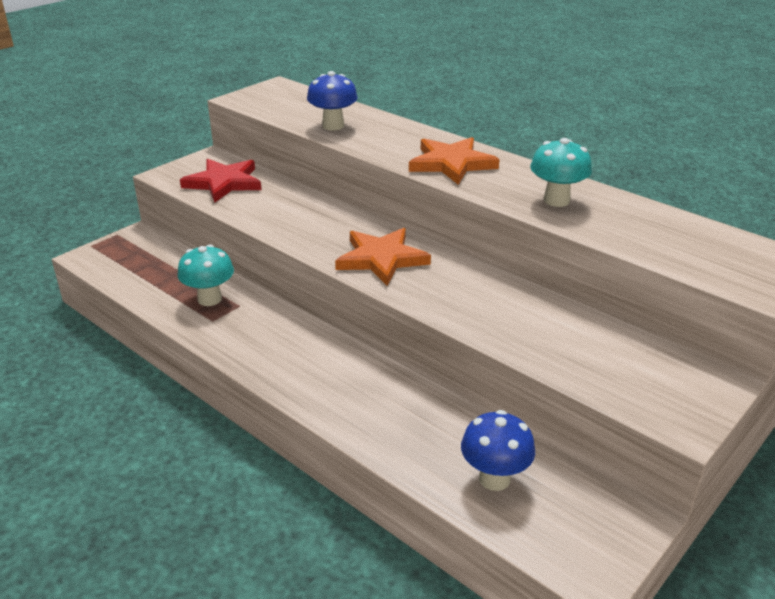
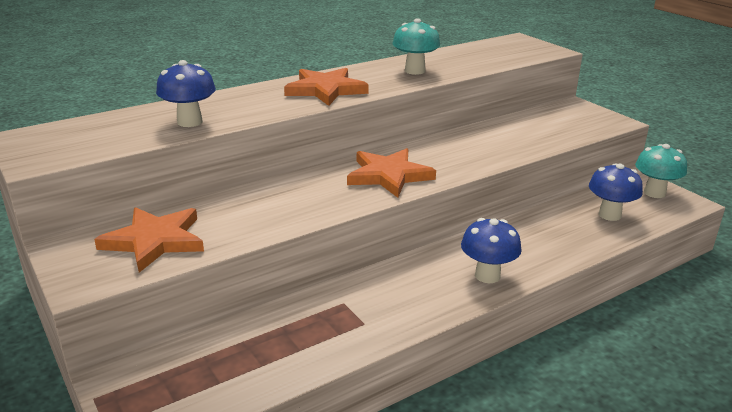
camera: 75 degrees left, 5 degrees down
turquoise mushroom [177,244,234,306] -> turquoise mushroom moved to [635,144,687,198]
red star [180,159,262,203] -> orange star [94,207,204,273]
none -> blue mushroom [461,218,522,283]

